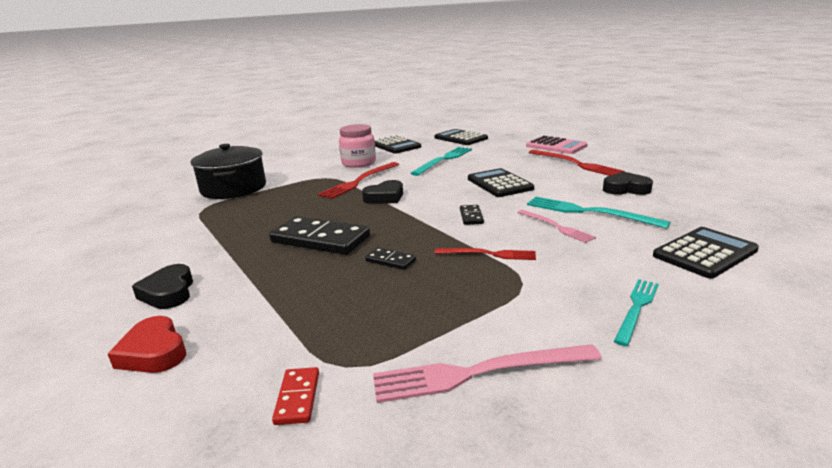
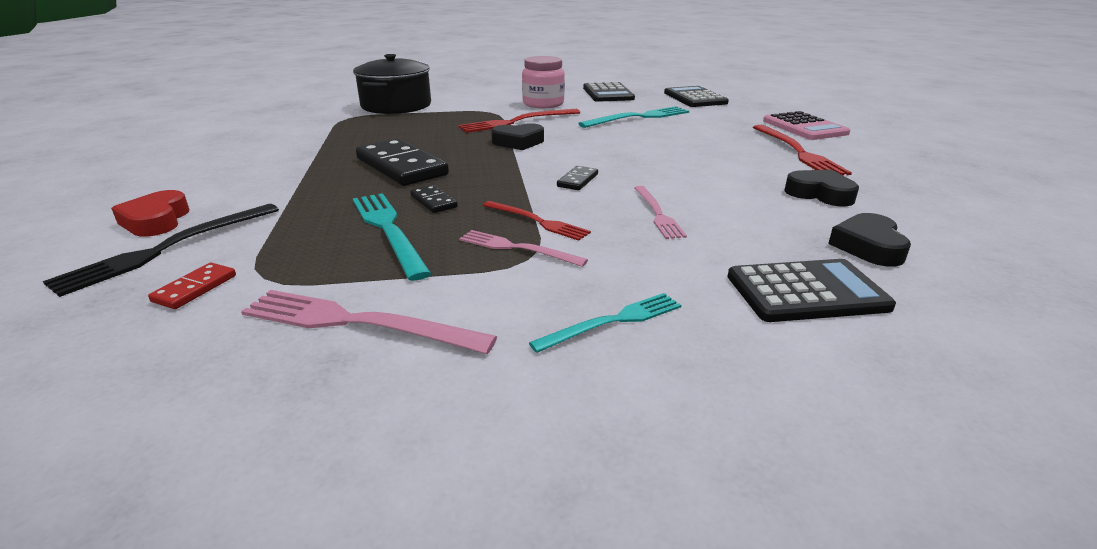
camera: 25 degrees right, 5 degrees up
black heart [132,264,193,309] -> black heart moved to [828,213,911,267]
black calculator [468,168,534,197] -> none
turquoise fork [527,197,670,229] -> turquoise fork moved to [353,193,431,281]
none -> black fork [43,204,279,297]
none -> pink fork [459,230,588,267]

